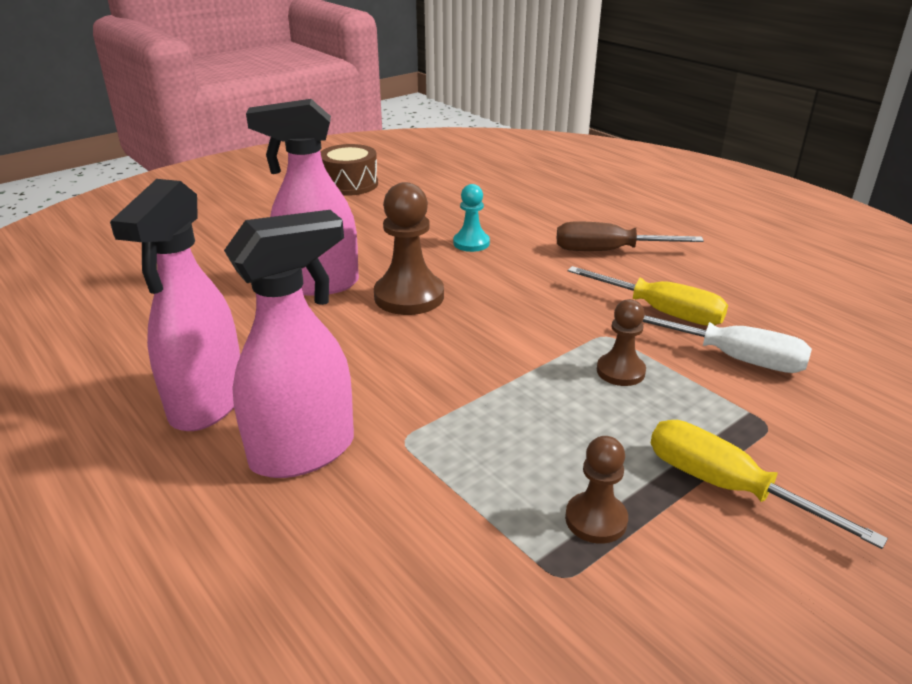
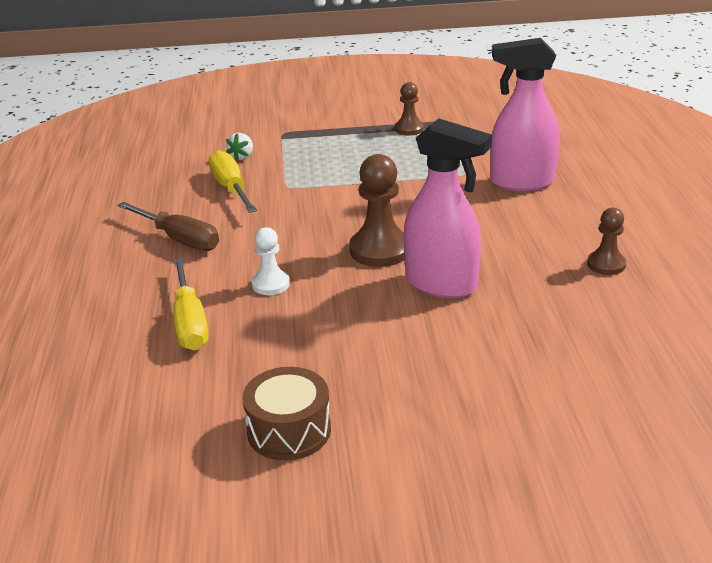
camera: 145 degrees left, 0 degrees up
pink spray bottle [110,179,240,431] -> none
turquoise pawn [453,184,490,252] -> white pawn [251,227,290,295]
brown pawn [597,299,646,386] -> brown pawn moved to [587,208,626,275]
white screwdriver [643,315,812,373] -> white strawberry [226,133,253,161]
yellow screwdriver [651,420,888,549] -> yellow screwdriver moved to [173,258,209,350]

